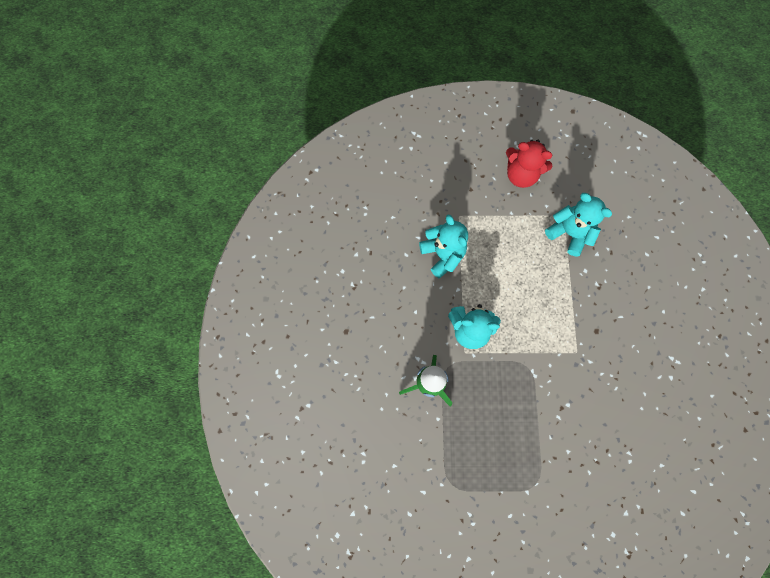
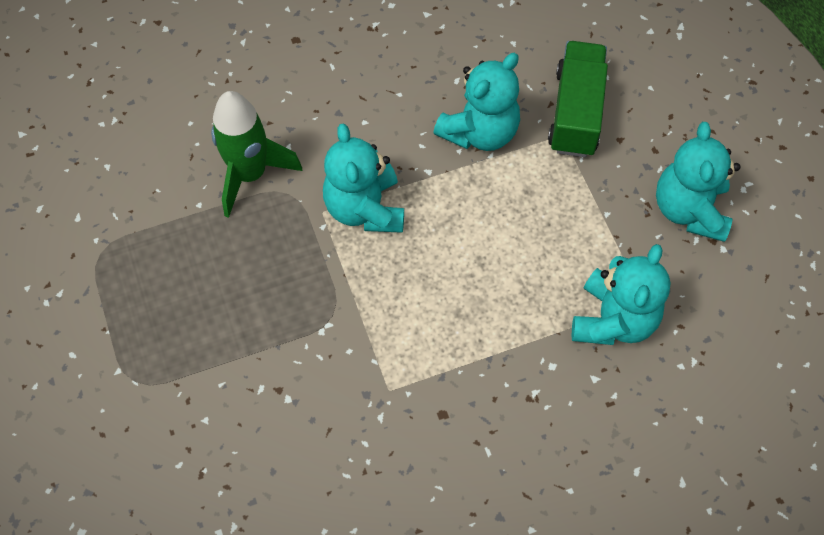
camera: 70 degrees right, 10 degrees down
red teddy bear [506,140,553,188] -> turquoise teddy bear [656,122,741,242]
none -> green truck [548,41,608,157]

